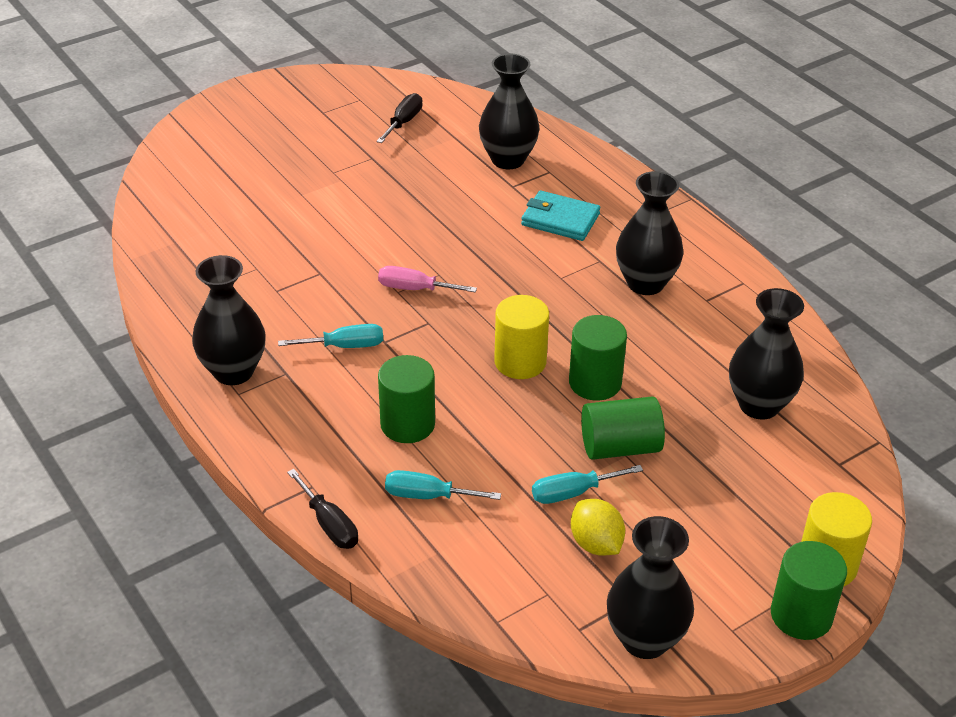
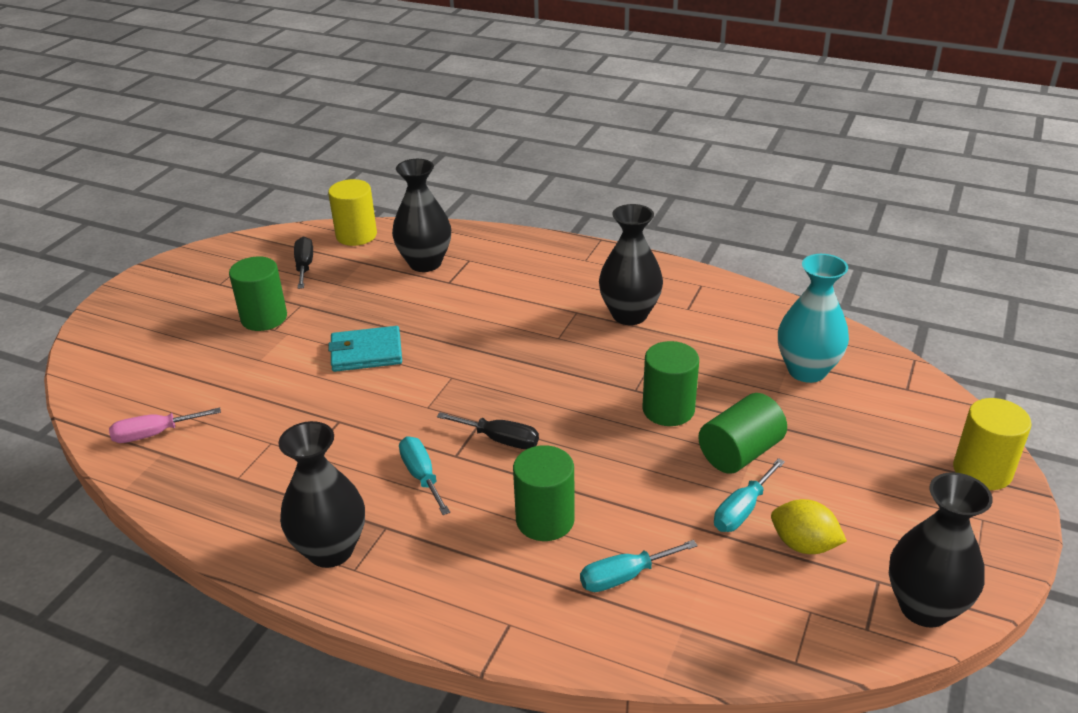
camera: 30 degrees left, 5 degrees down
turquoise screwdriver [278,324,383,348] -> turquoise screwdriver turned 75 degrees counterclockwise [399,436,450,515]
black screwdriver [287,469,358,549] -> black screwdriver moved to [437,412,539,449]
pink screwdriver [378,266,477,293] -> pink screwdriver moved to [109,408,221,443]
yellow cylinder [494,295,549,379] -> yellow cylinder moved to [328,179,377,246]
turquoise wallet [521,190,600,241] -> turquoise wallet moved to [328,326,402,372]
black vase [729,288,804,419] -> turquoise vase [778,254,849,383]
green cylinder [771,541,847,640] -> green cylinder moved to [229,256,287,331]

